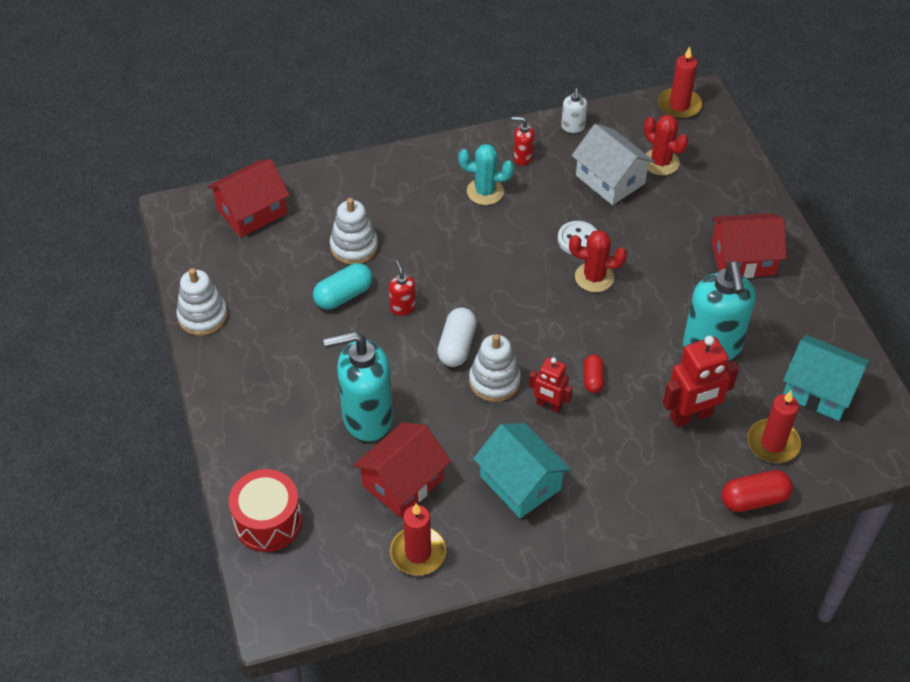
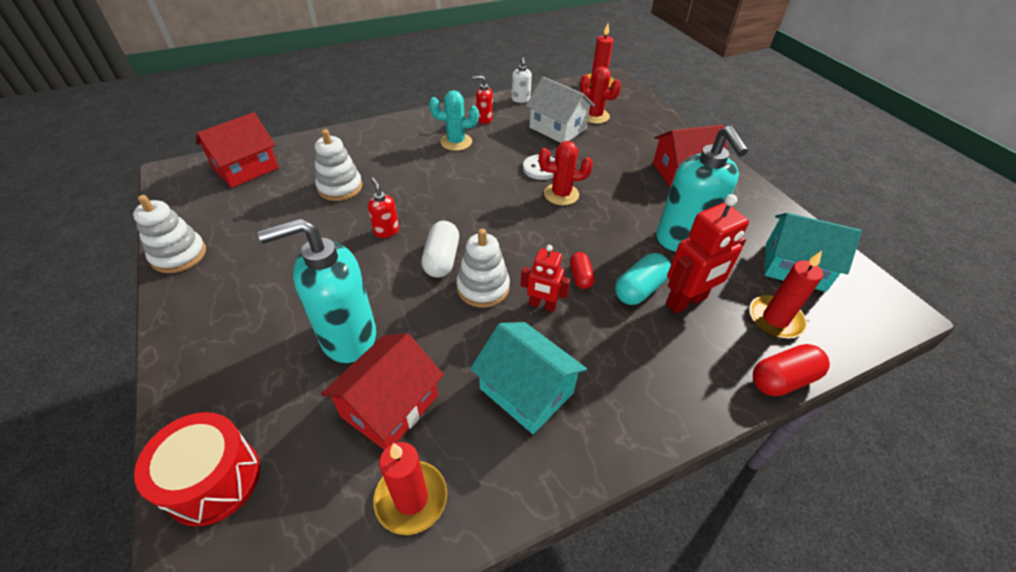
camera: 10 degrees left, 5 degrees down
turquoise capsule [313,263,373,309] -> turquoise capsule moved to [615,253,671,305]

